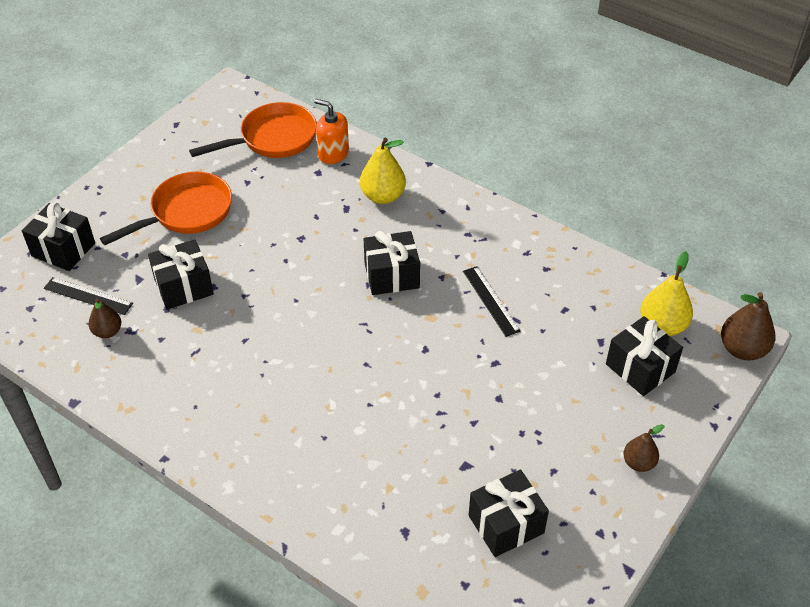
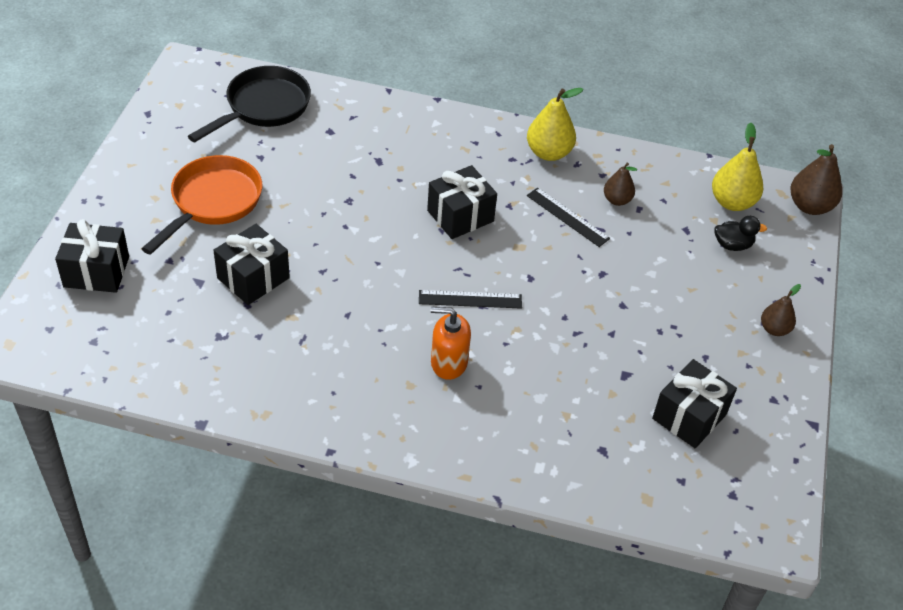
camera: 25 degrees left, 0 degrees up
black ruler [44,277,133,315] -> black ruler moved to [419,290,522,309]
brown pear [89,298,121,338] -> brown pear moved to [604,163,637,206]
orange pan [189,102,317,158] -> black pan [188,66,311,142]
orange soap dispenser [314,99,349,164] -> orange soap dispenser moved to [431,307,471,380]
yellow pear [360,138,406,204] -> yellow pear moved to [527,88,584,161]
black gift [606,316,683,396] -> black duck [714,216,767,251]

